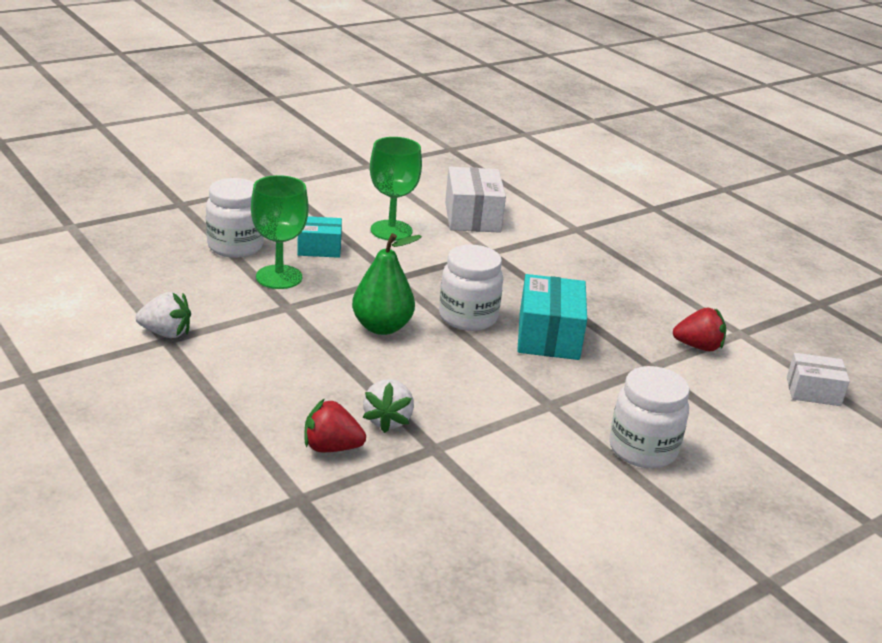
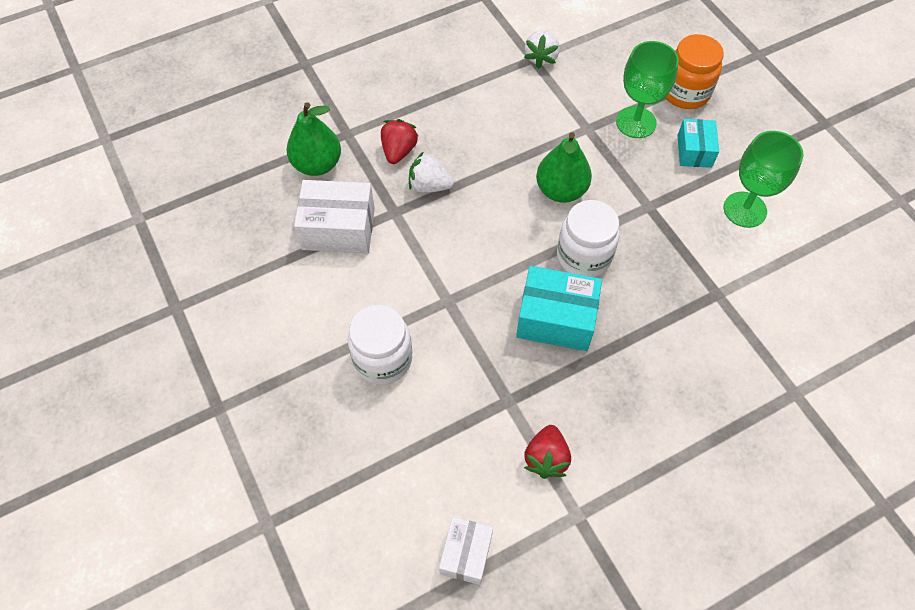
camera: 100 degrees right, 30 degrees up
white jar [206,178,264,258] -> orange jar [665,34,724,109]
white box [445,167,506,233] -> white box moved to [294,180,375,253]
none -> green pear [287,102,341,176]

